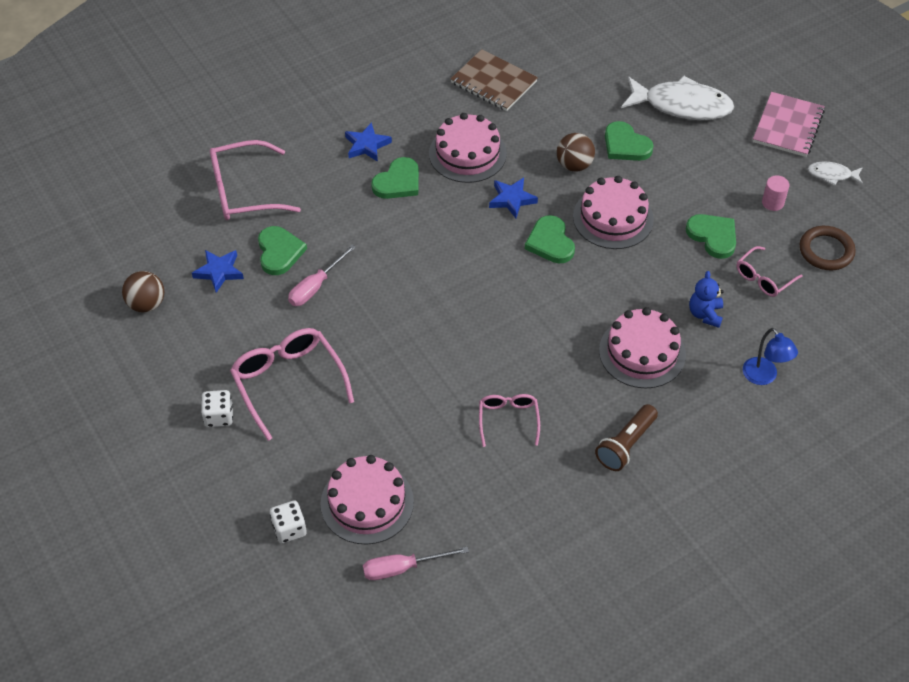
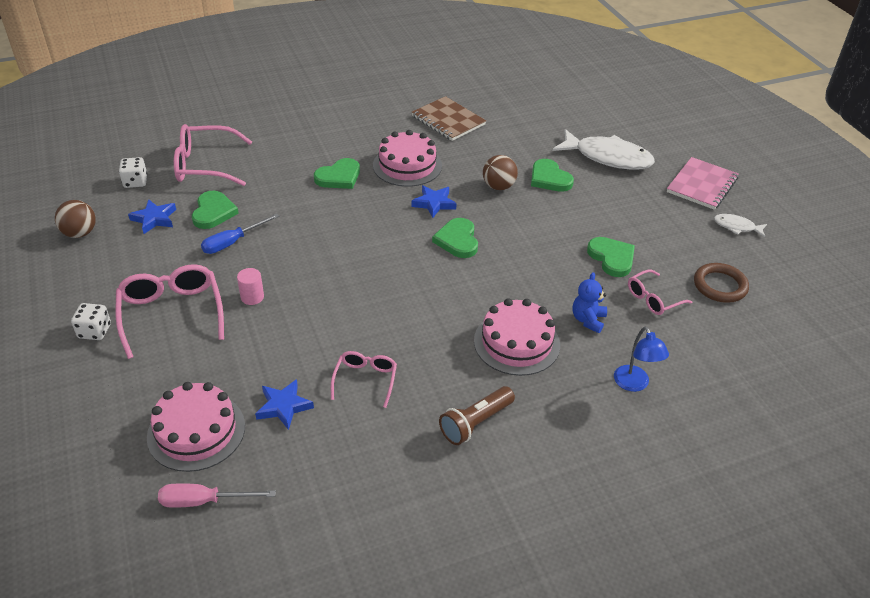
camera: 10 degrees right, 10 degrees down
white dice [270,501,307,543] -> white dice moved to [119,157,147,188]
pink screwdriver [288,245,356,306] -> blue screwdriver [201,214,279,254]
blue star [345,122,392,162] -> blue star moved to [255,379,314,430]
pink cake [573,176,654,249] -> none
pink cylinder [762,175,790,211] -> pink cylinder moved to [237,268,264,305]

